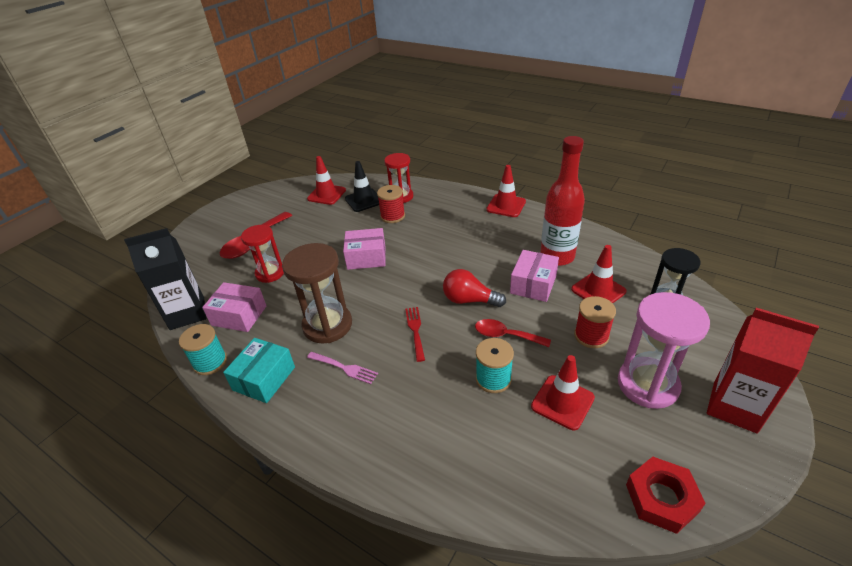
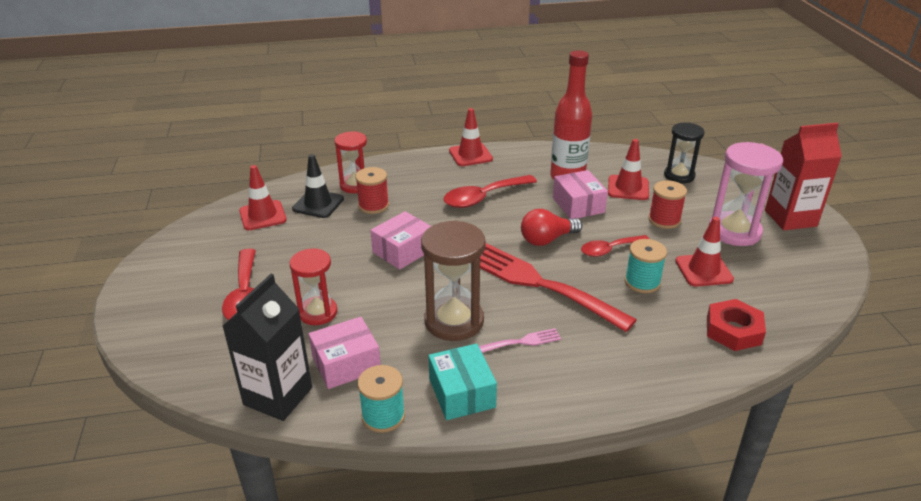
camera: 45 degrees left, 5 degrees down
red fork [405,307,425,362] -> red fork [480,243,637,332], size x2.37
red nut [626,457,706,534] -> red nut moved to [707,299,766,351]
none -> red spoon [443,175,537,208]

